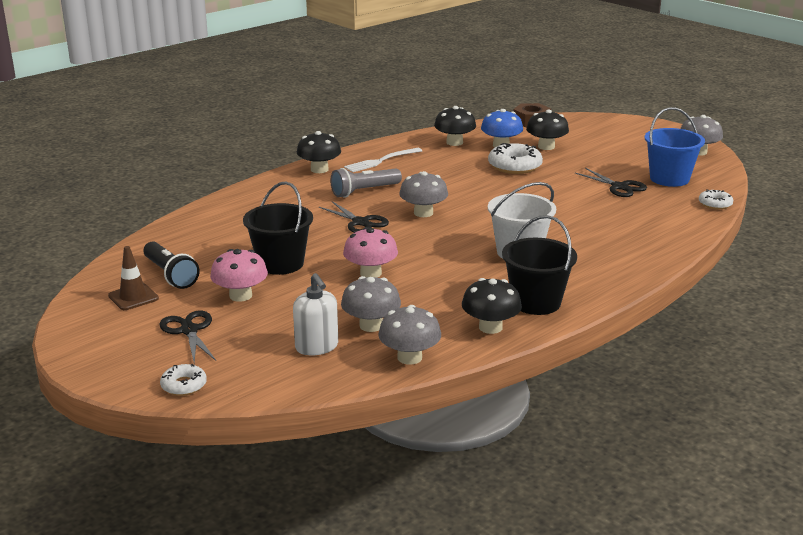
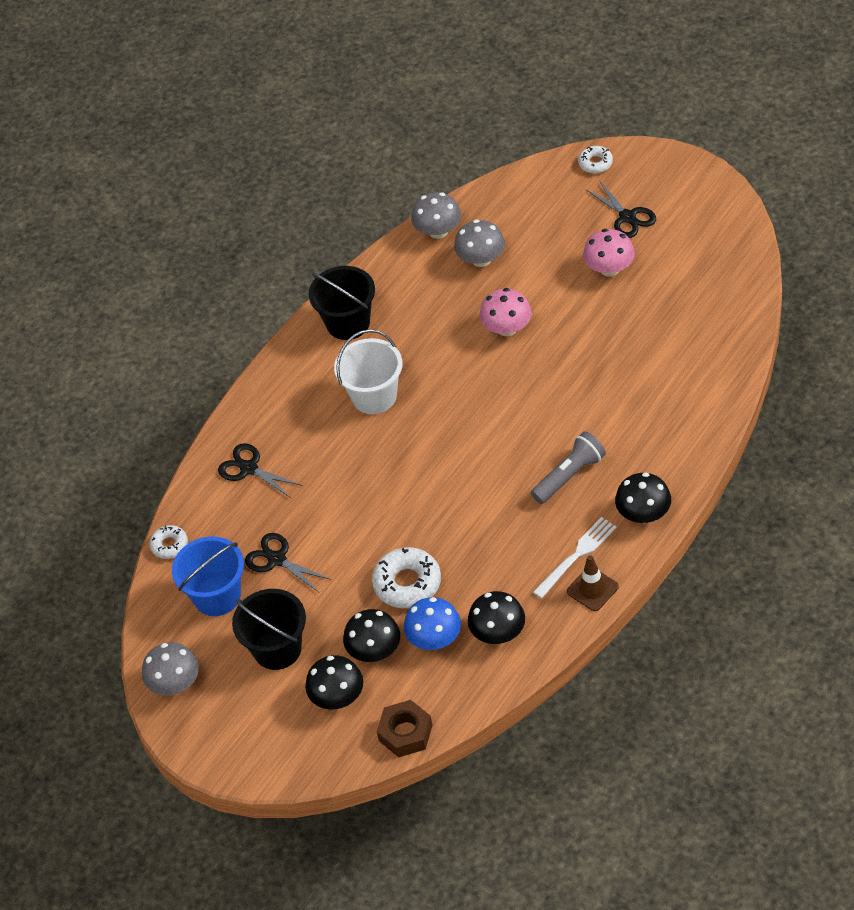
camera: 175 degrees right, 25 degrees up
brown traffic cone [108,246,159,310] -> brown traffic cone moved to [567,555,619,611]
black flashlight [143,241,200,289] -> none
black bucket [243,181,313,275] -> black bucket moved to [232,589,306,670]
white soap dispenser [293,273,338,355] -> none
black scissors [319,201,389,233] -> black scissors moved to [218,443,303,499]
grey mushroom [399,171,448,217] -> none
black mushroom [462,278,522,334] -> black mushroom moved to [305,655,363,709]

